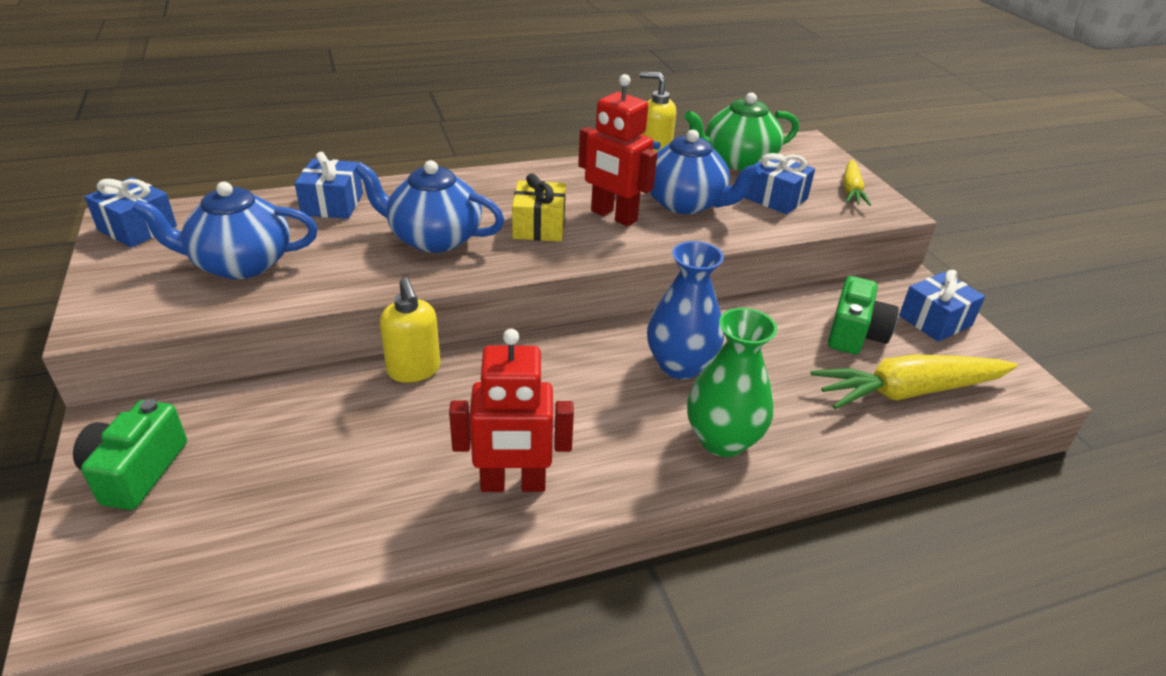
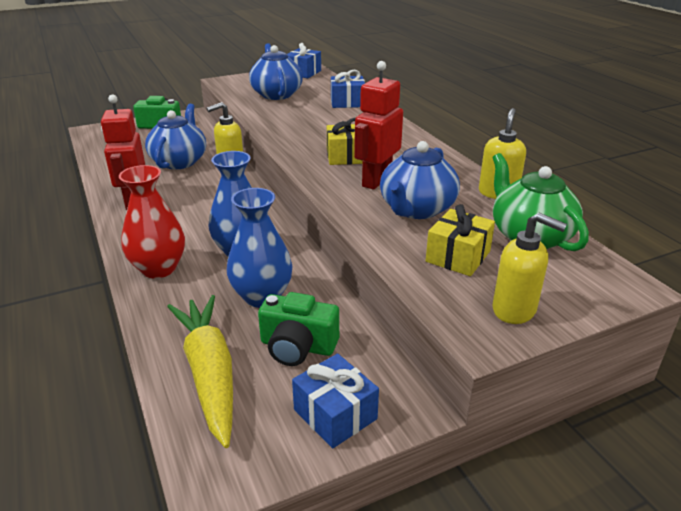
camera: 85 degrees right, 5 degrees down
blue teapot [354,160,504,253] -> blue teapot moved to [145,104,206,169]
green vase [687,308,777,457] -> red vase [119,165,185,278]
blue gift [744,153,815,214] -> yellow gift [426,204,495,276]
yellow carrot [843,160,871,206] -> yellow soap dispenser [492,213,567,324]
none -> blue vase [227,188,293,308]

